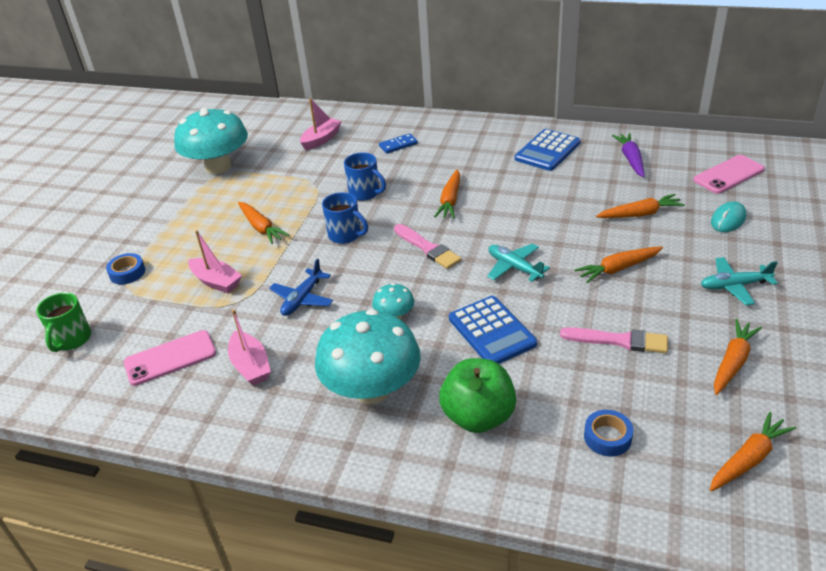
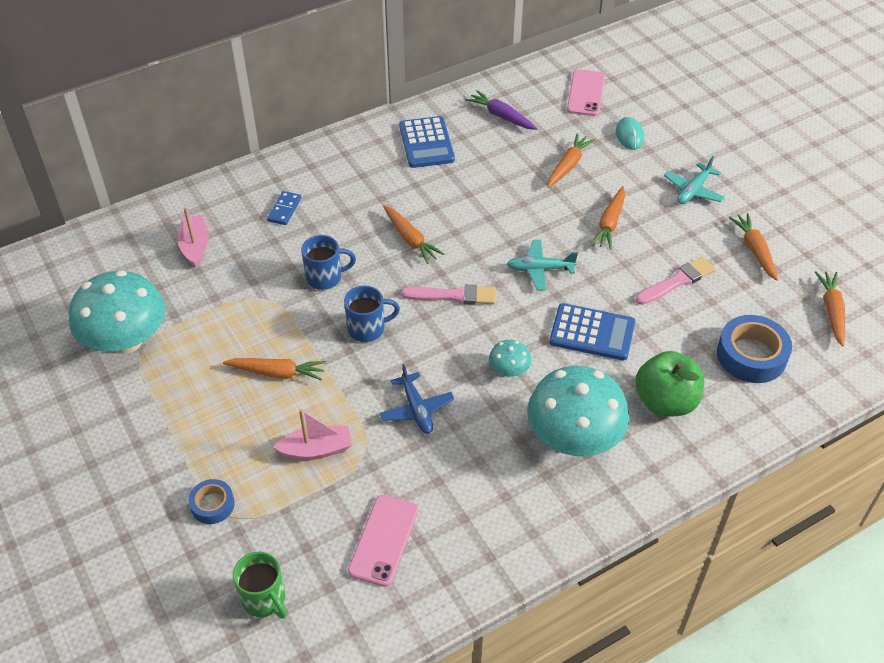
camera: 50 degrees left, 10 degrees up
pink boat [228,309,271,385] -> none
blue tape [584,410,633,457] -> blue tape [717,315,792,383], size x1.77

